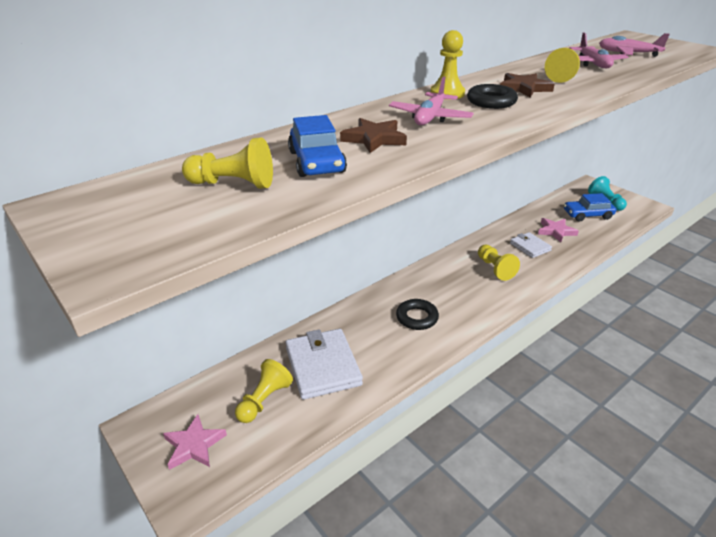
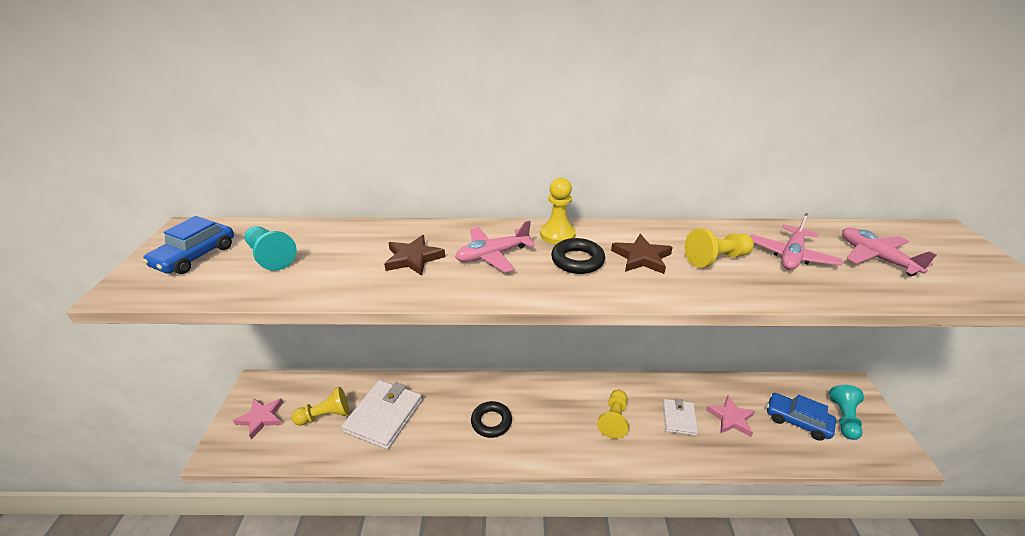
camera: 40 degrees right, 0 degrees up
yellow pawn [182,137,273,189] -> turquoise pawn [245,226,297,271]
blue car [288,115,347,177] -> blue car moved to [143,216,234,274]

